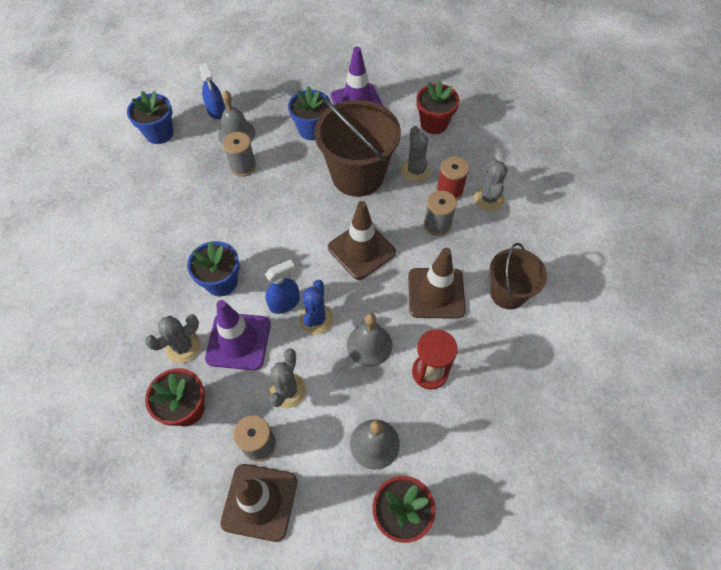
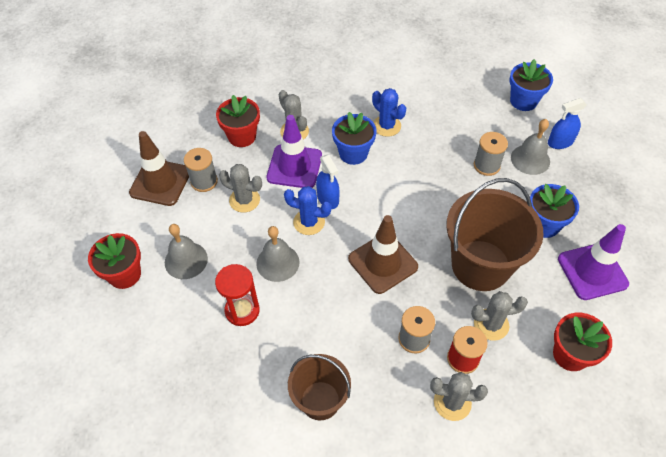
camera: 95 degrees right, 5 degrees down
brown traffic cone [408,248,466,319] -> none
none -> blue cactus [372,88,406,137]

